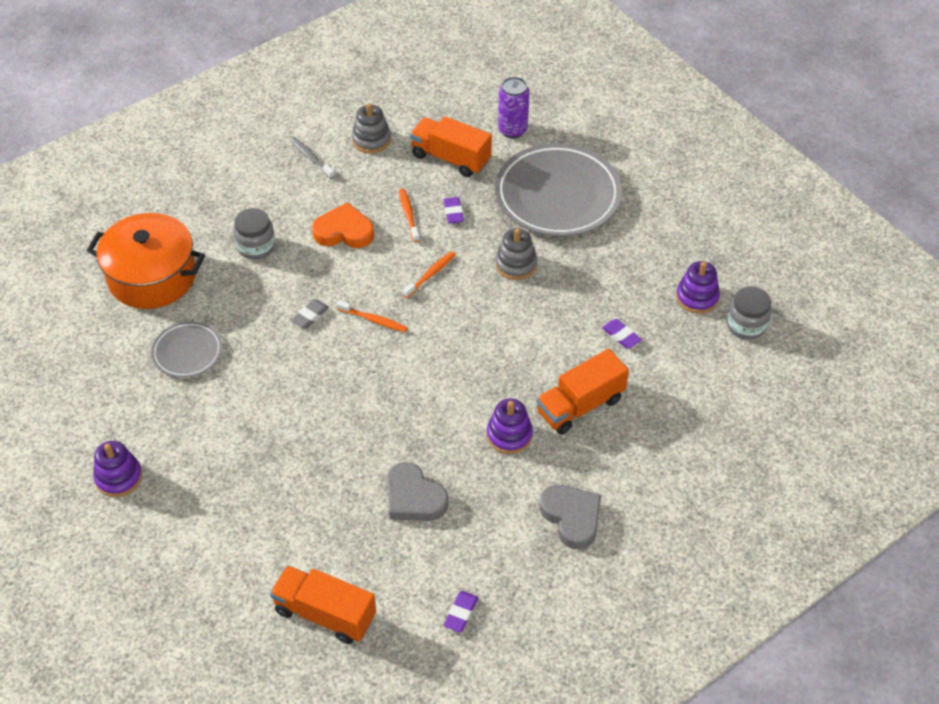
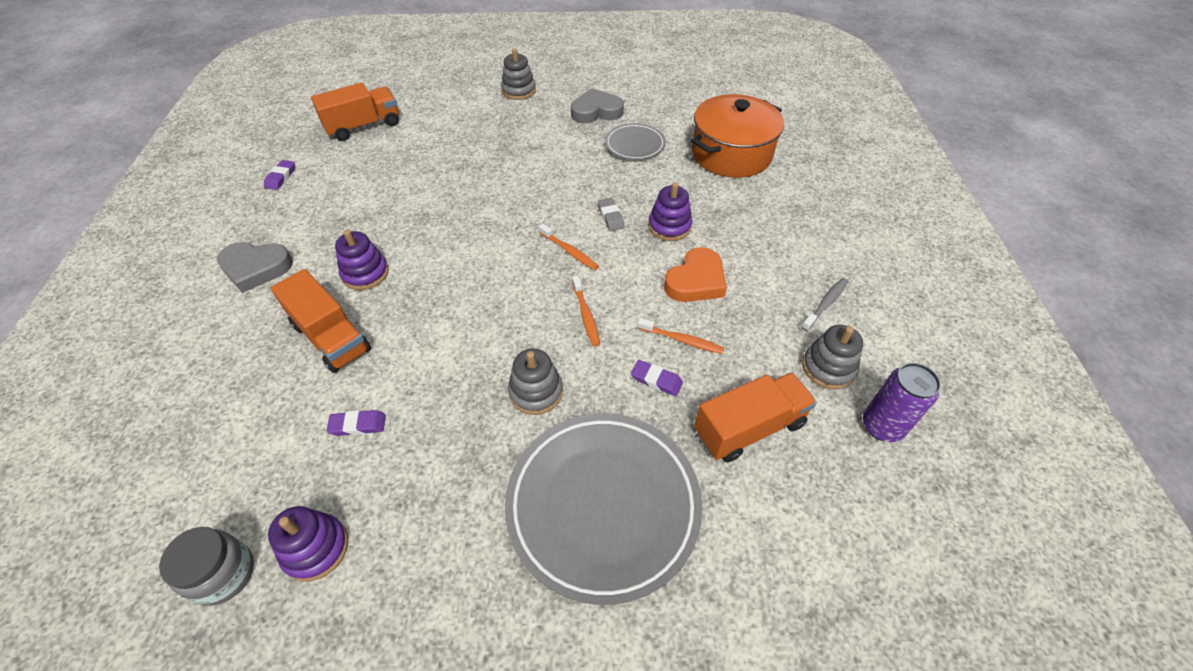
camera: 125 degrees right, 0 degrees up
purple stacking toy [93,441,142,497] -> purple stacking toy moved to [648,183,692,241]
grey jar [234,208,275,260] -> none
grey toothbrush [290,137,335,179] -> grey toothbrush turned 45 degrees counterclockwise [801,278,848,331]
orange toothbrush [336,300,408,332] -> orange toothbrush turned 105 degrees counterclockwise [539,223,599,270]
grey heart [387,462,448,521] -> grey heart moved to [571,88,624,123]
purple eraser [444,591,478,632] -> purple eraser turned 45 degrees clockwise [264,160,295,190]
purple can [498,77,529,138] -> purple can moved to [863,363,941,442]
orange truck [536,349,629,435] -> orange truck turned 135 degrees clockwise [271,269,371,373]
none -> grey stacking toy [501,49,536,100]

